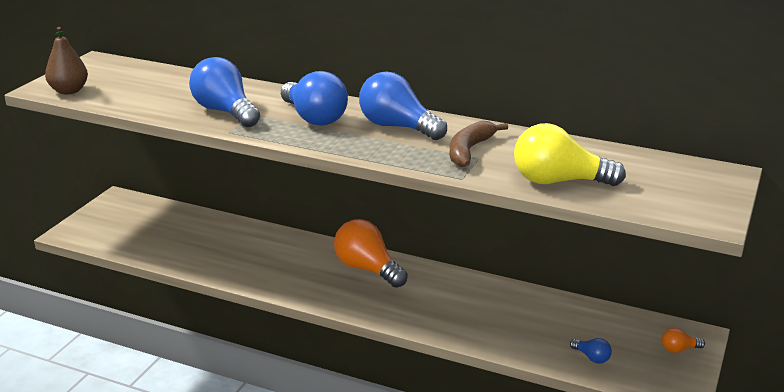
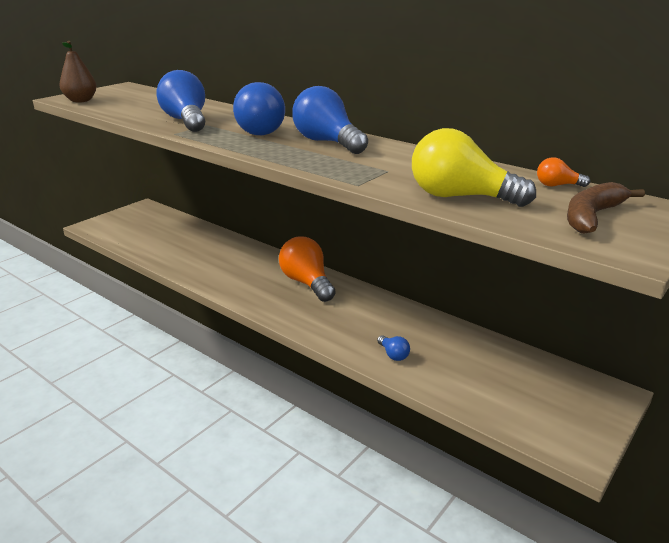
camera: 15 degrees right, 0 degrees up
brown banana [450,121,508,167] -> brown banana moved to [567,182,645,234]
blue light bulb [570,338,612,364] -> blue light bulb moved to [377,335,410,361]
orange light bulb [662,328,705,353] -> orange light bulb moved to [537,157,590,187]

